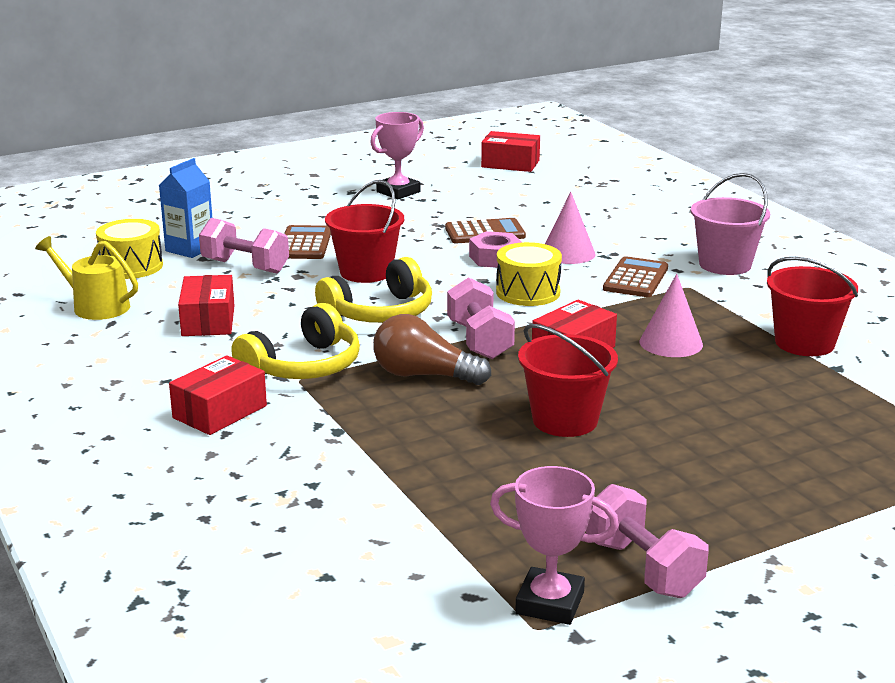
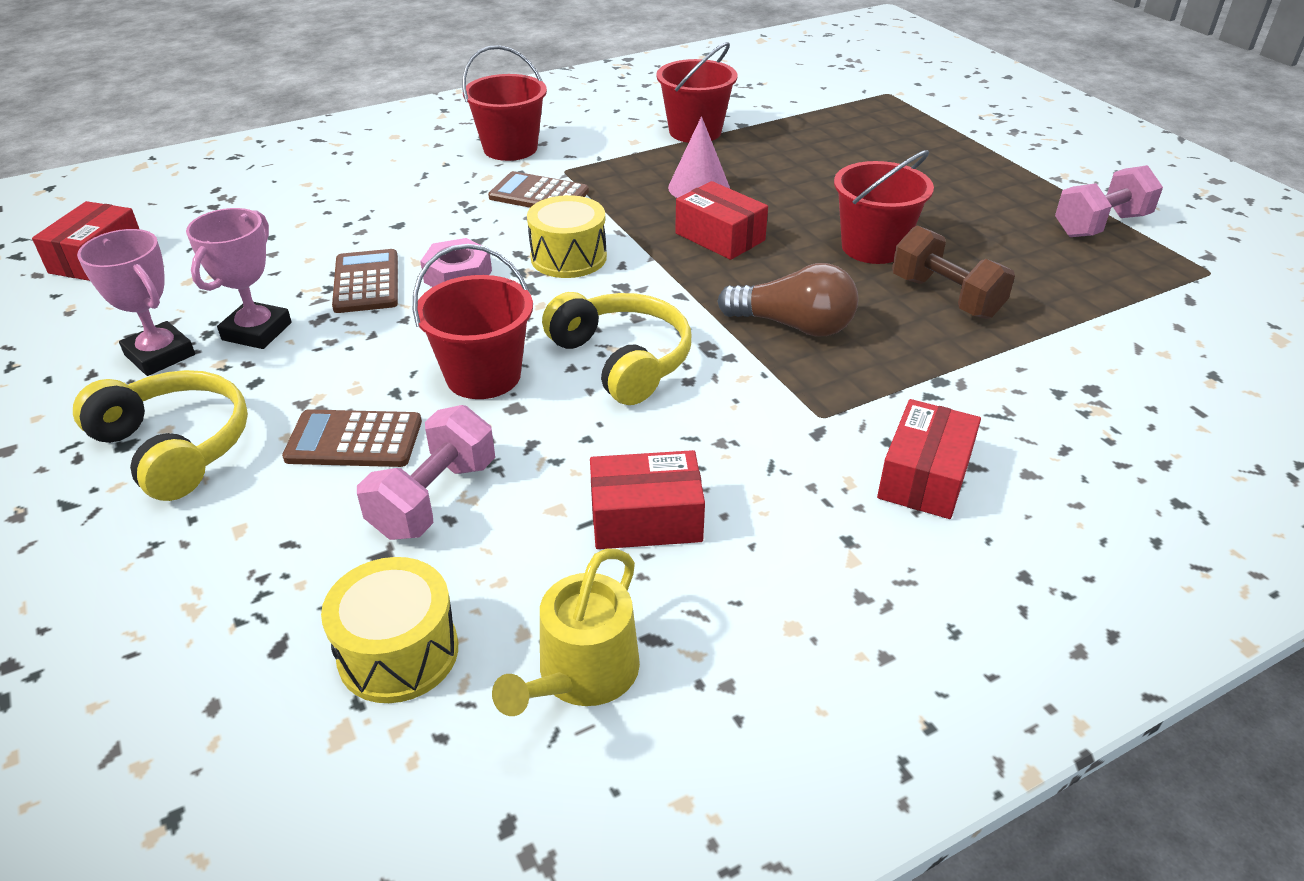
camera: 90 degrees left, 15 degrees up
blue carton [159,158,212,258] -> none
red box [169,355,267,435] -> red box turned 75 degrees clockwise [877,399,981,519]
yellow headphones [231,303,360,379] -> yellow headphones moved to [73,370,248,501]
brown light bulb [373,314,491,385] -> brown light bulb turned 90 degrees counterclockwise [717,263,858,337]
pink dumbbell [447,277,515,359] -> none
pink trophy [490,466,619,625] -> pink trophy moved to [186,208,292,349]
pink cone [545,192,596,264] -> none
pink bucket [691,173,770,275] -> red bucket [462,45,547,161]
none -> brown dumbbell [892,225,1015,319]

